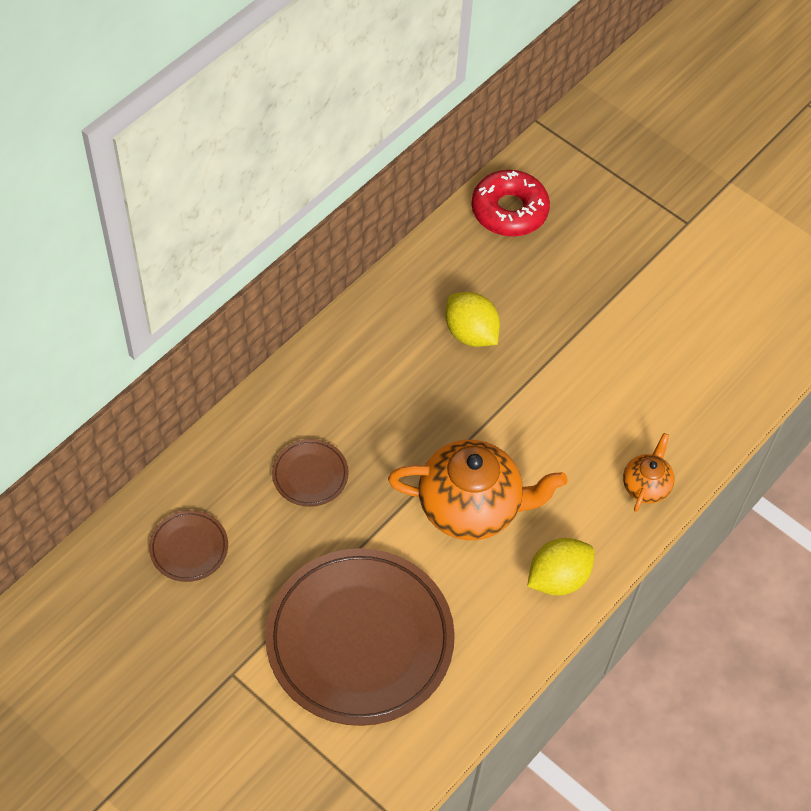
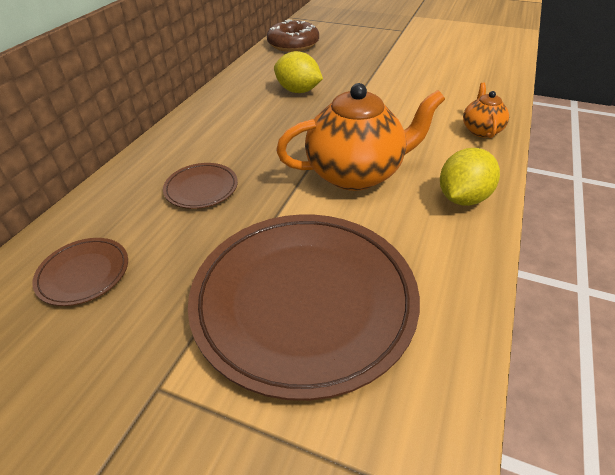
camera: 15 degrees left, 15 degrees down
red donut [471,170,550,237] -> brown donut [267,19,319,52]

